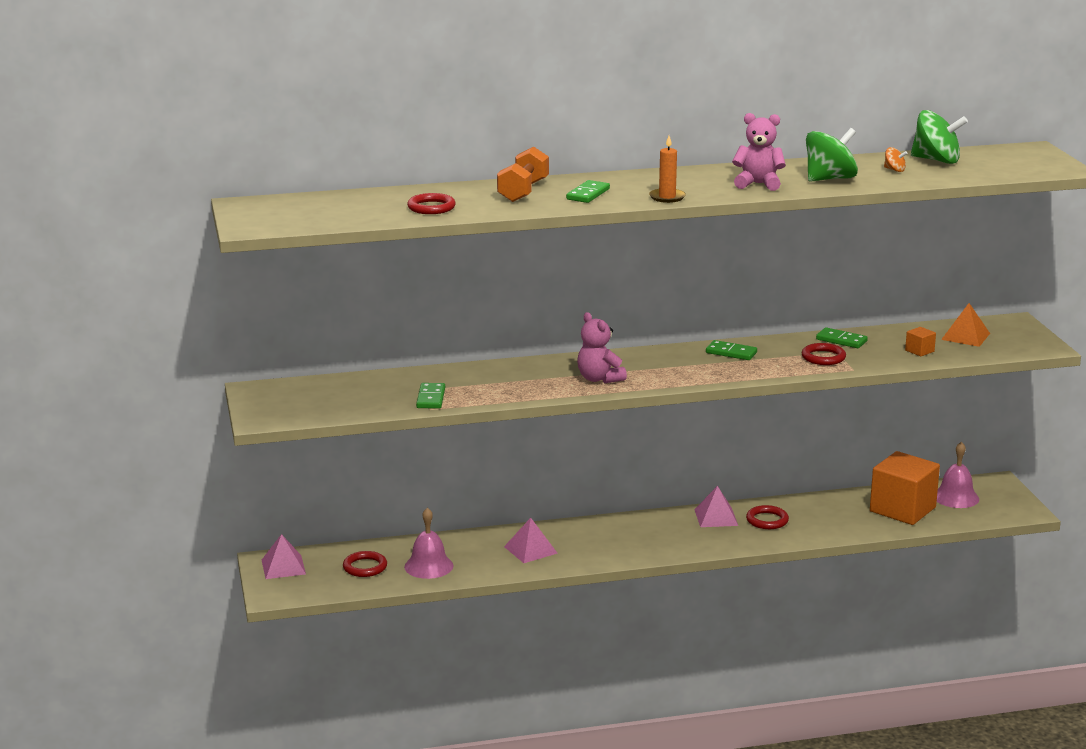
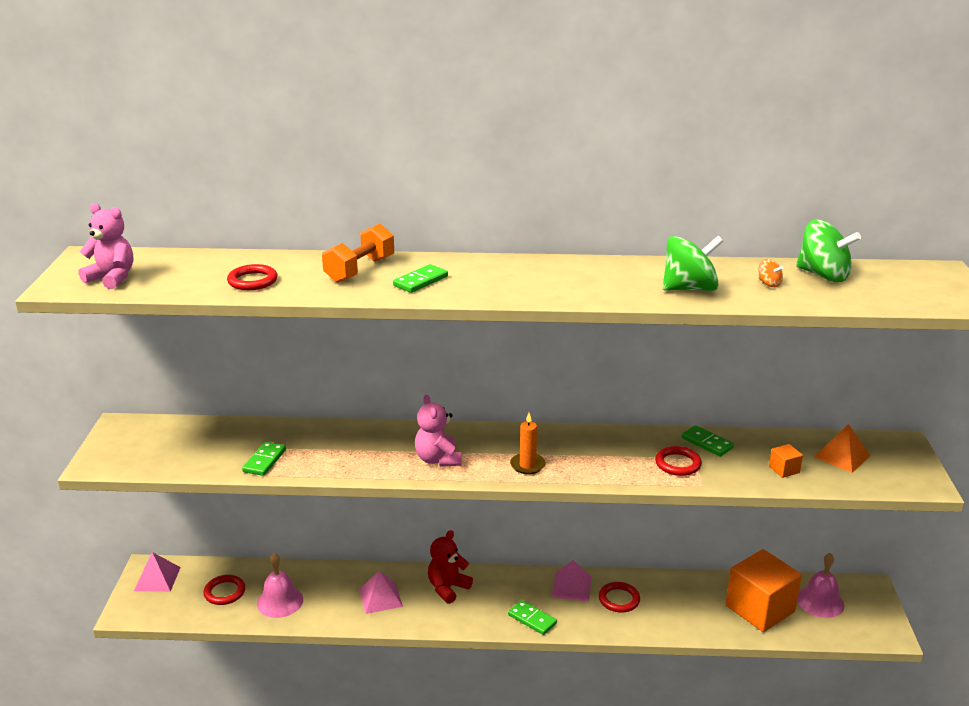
camera: 15 degrees right, 5 degrees up
orange candle [649,136,686,203] -> orange candle moved to [510,413,546,474]
green domino [706,340,757,360] -> green domino moved to [508,600,557,635]
pink teddy bear [732,113,786,191] -> pink teddy bear moved to [79,203,133,289]
none -> red teddy bear [428,530,473,604]

